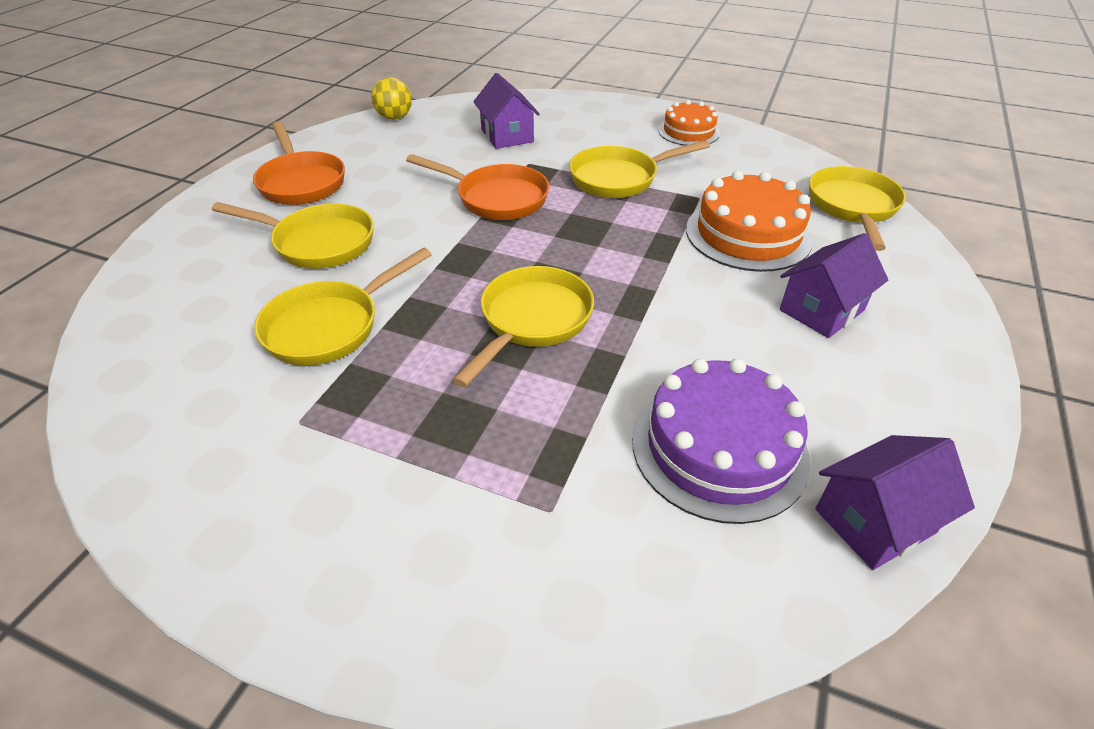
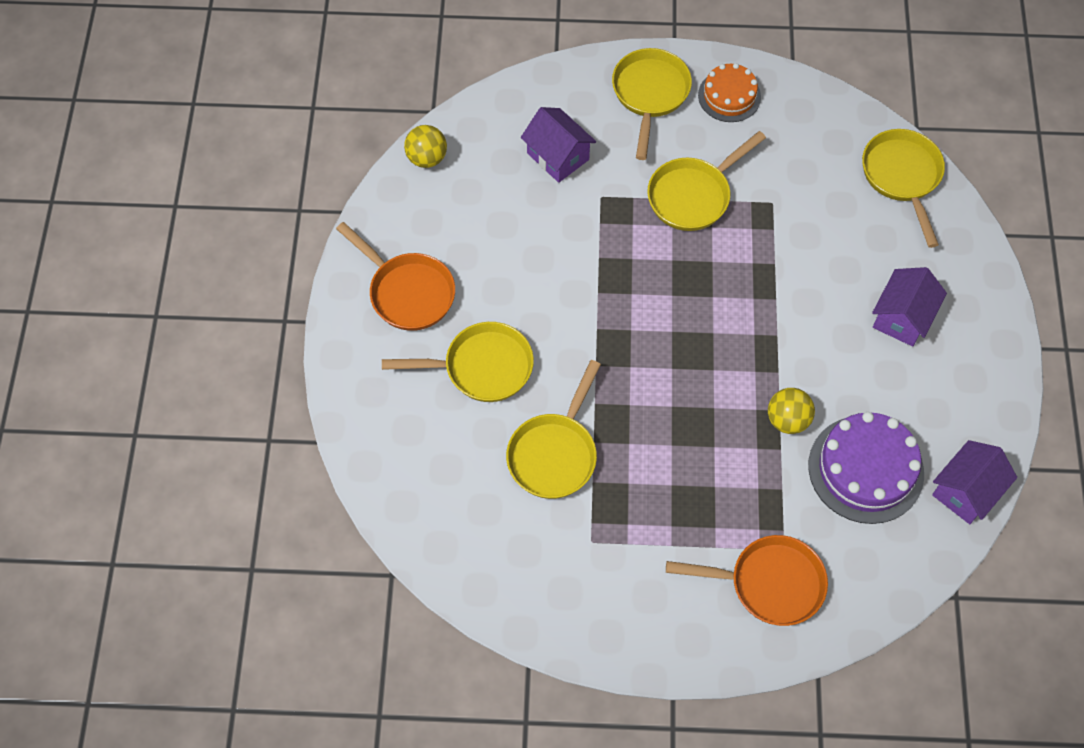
camera: 20 degrees left, 20 degrees up
orange pan [406,154,549,220] -> orange pan moved to [666,535,828,626]
yellow pan [453,266,594,387] -> yellow pan moved to [612,48,692,160]
orange cake [686,171,813,272] -> none
none -> yellow ball [768,388,815,434]

